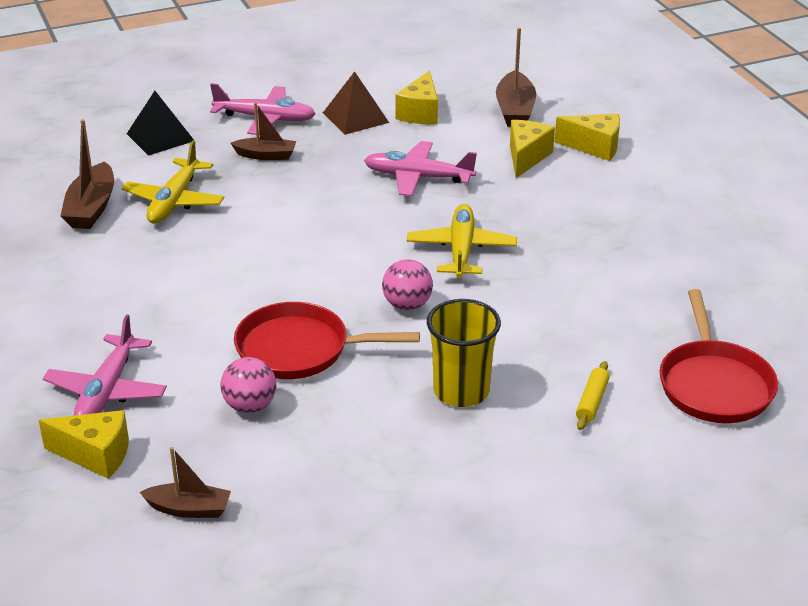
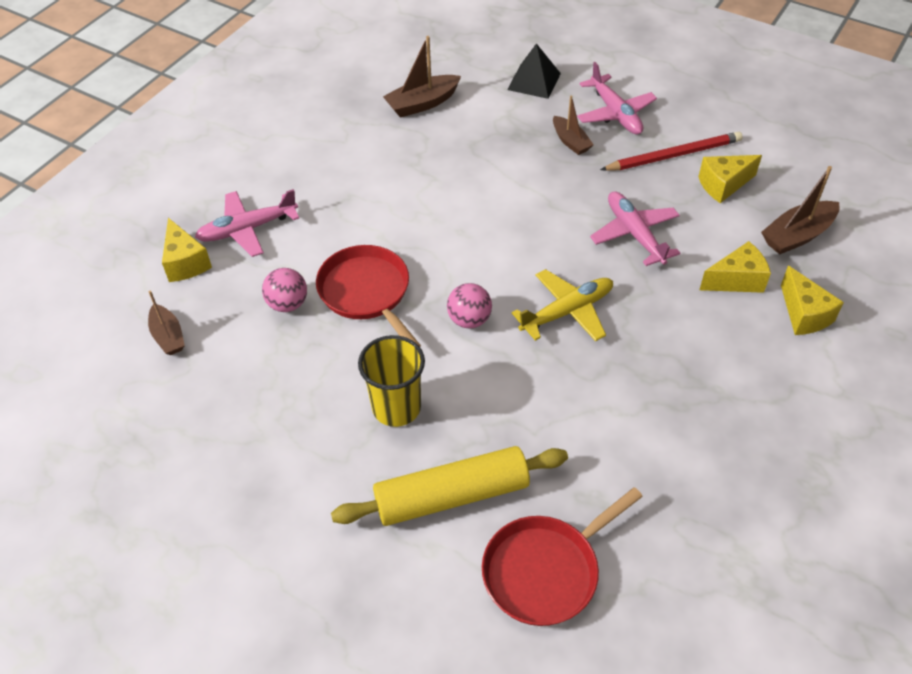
camera: 55 degrees right, 15 degrees up
yellow plane [122,140,224,224] -> none
brown pyramid [323,71,389,135] -> red pencil [600,132,743,171]
yellow rolling pin [576,361,610,430] -> yellow rolling pin [331,446,568,526], size x2.42

